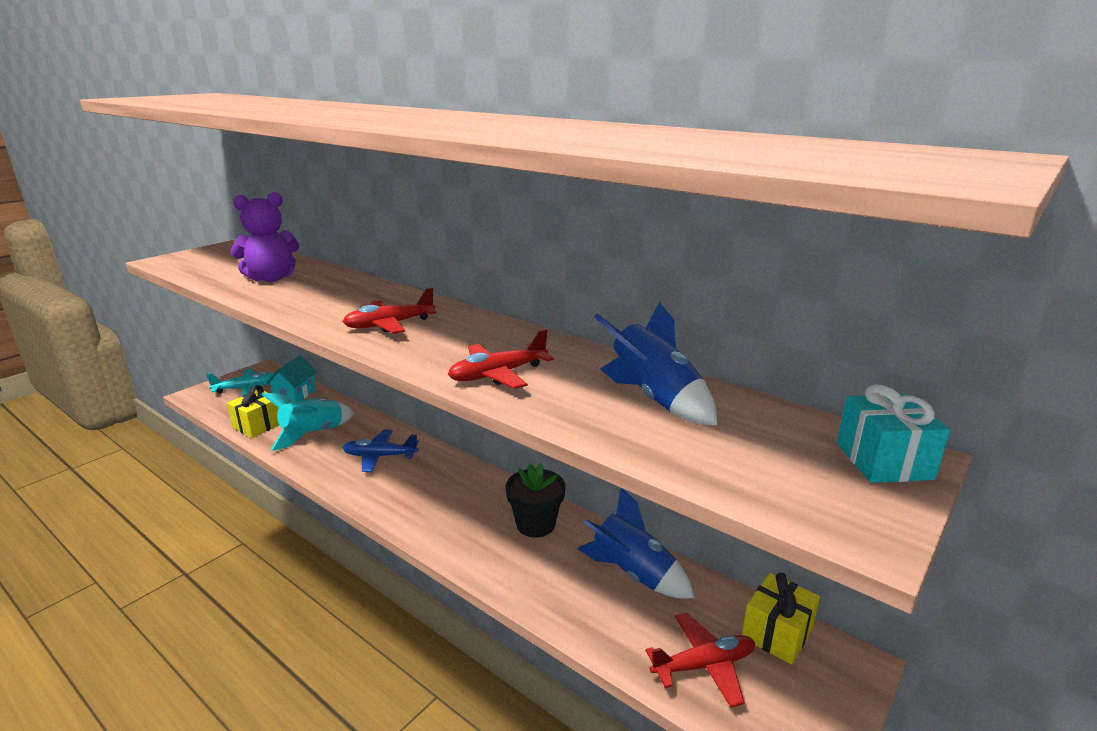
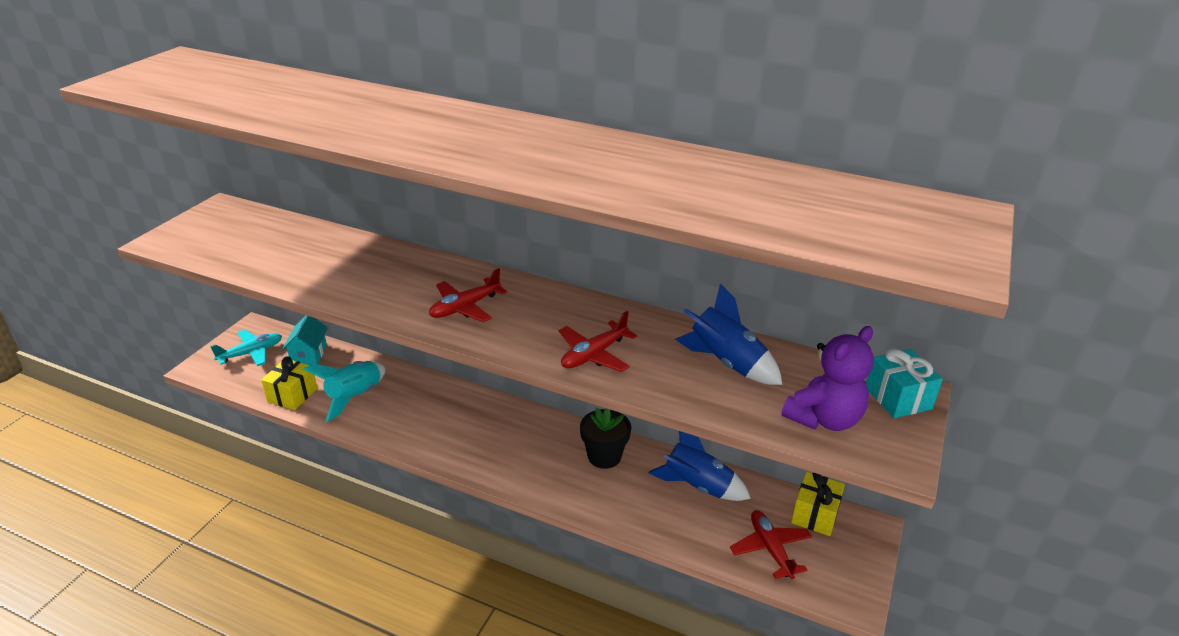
camera: 15 degrees left, 10 degrees up
purple teddy bear [230,192,299,282] -> purple teddy bear moved to [781,326,874,431]
blue plane [343,430,418,472] -> none
red plane [645,613,755,708] -> red plane turned 75 degrees counterclockwise [730,510,812,579]

